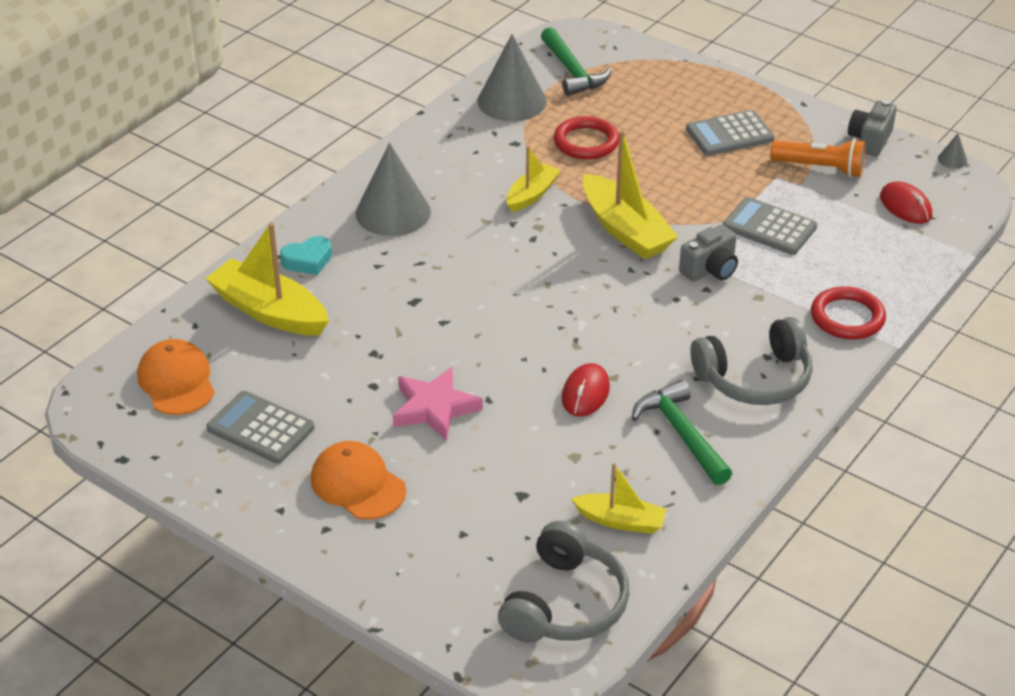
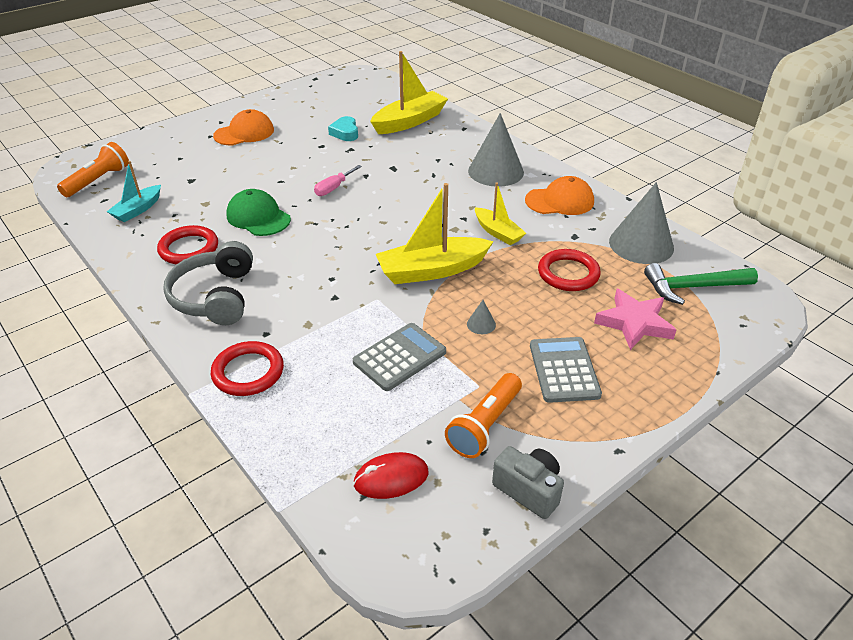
camera: 105 degrees right, 0 degrees up
orange cap [137,339,215,415] -> orange cap moved to [525,176,594,215]
grey calculator [206,391,314,463] -> none
turquoise heart [280,236,332,275] -> turquoise heart moved to [328,116,358,141]
pink star [393,367,483,441] -> pink star moved to [594,289,677,350]
grey headphones [498,521,630,643] -> orange flashlight [57,142,129,197]
red mouse [562,363,610,417] -> green cap [226,189,291,236]
yellow boat [571,463,667,534] -> turquoise boat [107,161,161,222]
green hammer [632,380,732,485] -> red ring [157,225,218,265]
grey camera [679,225,738,282] -> none
grey cone [938,133,967,169] -> grey cone moved to [467,300,496,334]
none -> pink screwdriver [314,165,362,196]

